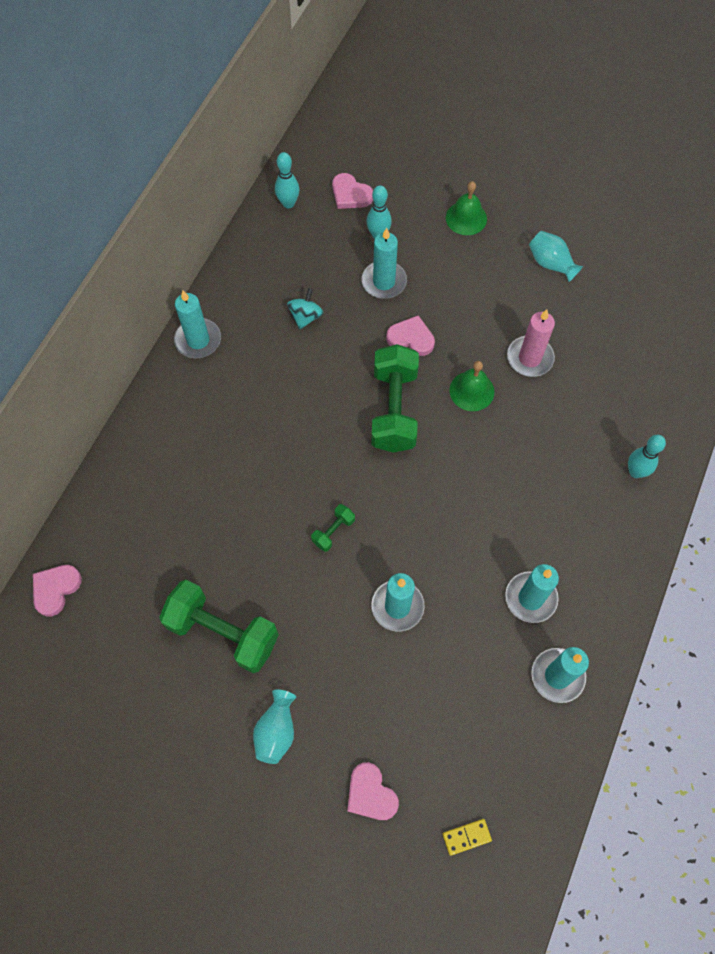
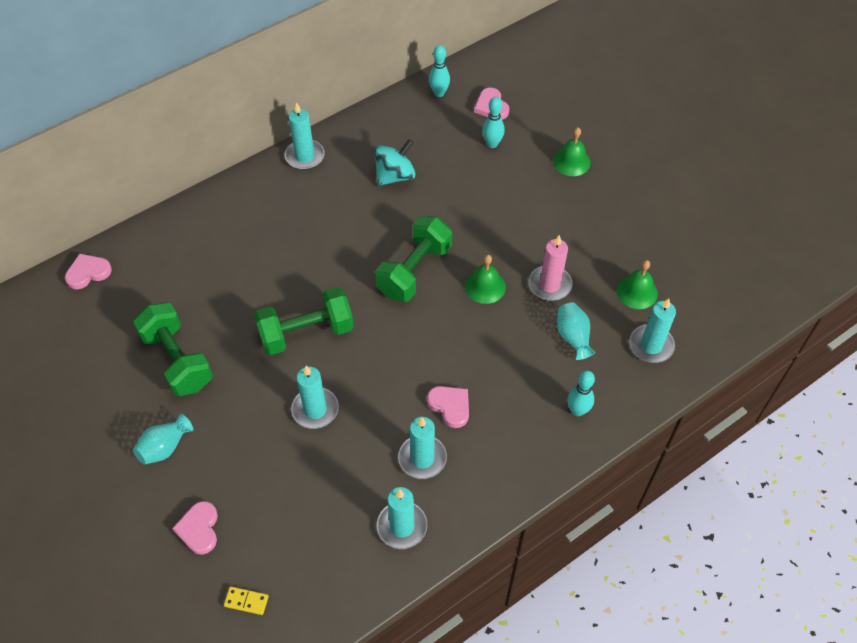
camera: 30 degrees right, 10 degrees down
turquoise spinning top [287,288,323,329] -> turquoise spinning top [374,139,416,186], size x1.52
green dumbbell [311,504,355,552] -> green dumbbell [254,287,354,355], size x2.23
turquoise candle [361,228,407,299] -> turquoise candle moved to [629,298,676,363]
pink heart [386,315,435,356] -> pink heart moved to [427,386,469,428]
turquoise vase [529,231,583,282] -> turquoise vase moved to [557,303,595,360]
none -> green bell [617,260,658,309]

